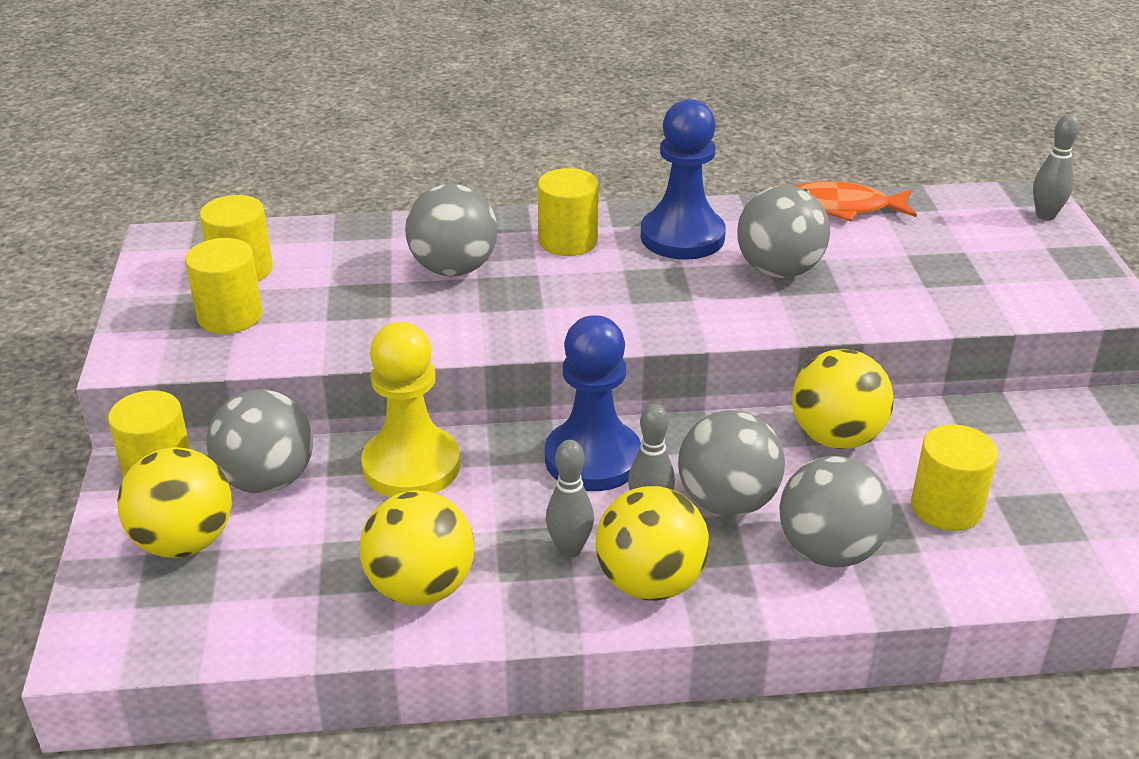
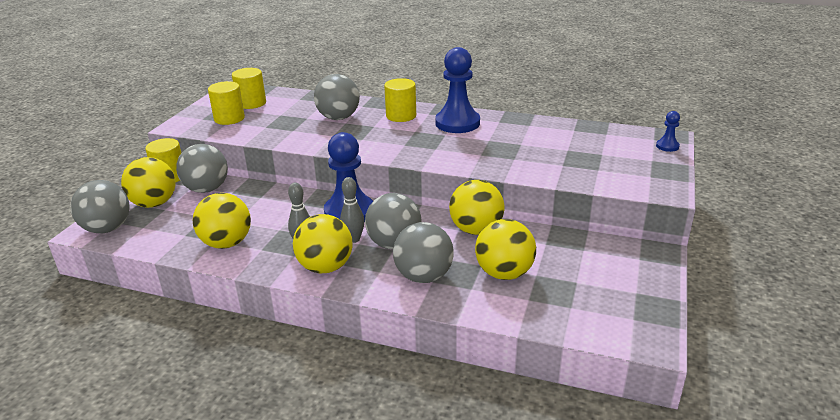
camera: 25 degrees right, 5 degrees down
yellow pawn [361,322,460,497] -> none
grey ball [737,186,830,278] -> grey ball moved to [70,180,130,234]
orange fish [794,181,917,221] -> none
yellow cylinder [911,424,998,531] -> yellow ball [475,219,536,280]
grey bowling pin [1033,114,1079,220] -> blue pawn [656,111,680,152]

